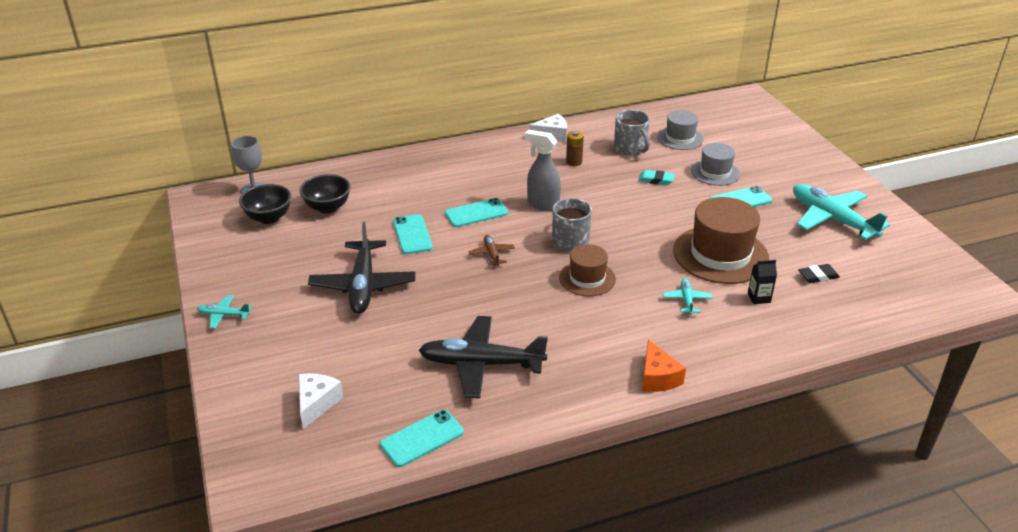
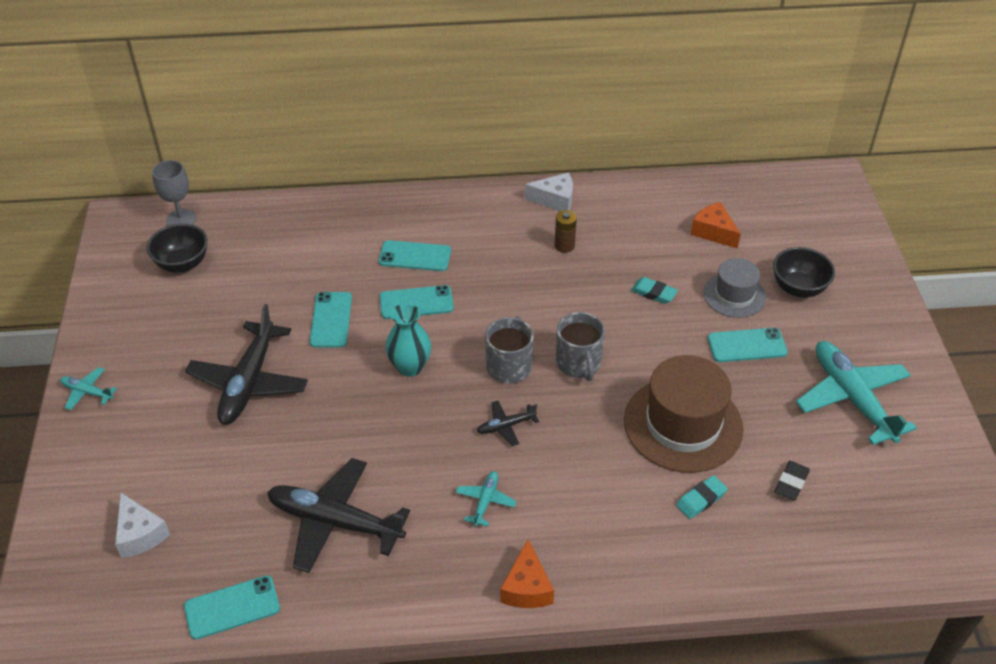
camera: 15 degrees right, 10 degrees up
white cheese [298,373,343,429] -> white cheese turned 120 degrees clockwise [115,493,170,558]
black bowl [299,174,351,213] -> black bowl moved to [773,247,835,298]
brown plane [469,235,515,266] -> turquoise vase [385,303,431,377]
grey spray bottle [525,130,561,211] -> none
brown hat [559,244,616,296] -> black plane [477,401,539,446]
grey mug [614,110,650,156] -> grey mug moved to [556,312,605,381]
grey hat [657,110,703,150] -> orange cheese [691,202,741,249]
turquoise plane [662,278,713,315] -> turquoise plane moved to [456,471,517,527]
black carton [748,260,777,304] -> turquoise eraser [676,475,728,519]
black eraser [798,264,840,283] -> black eraser turned 60 degrees counterclockwise [774,461,810,501]
none -> turquoise phone [379,240,451,271]

